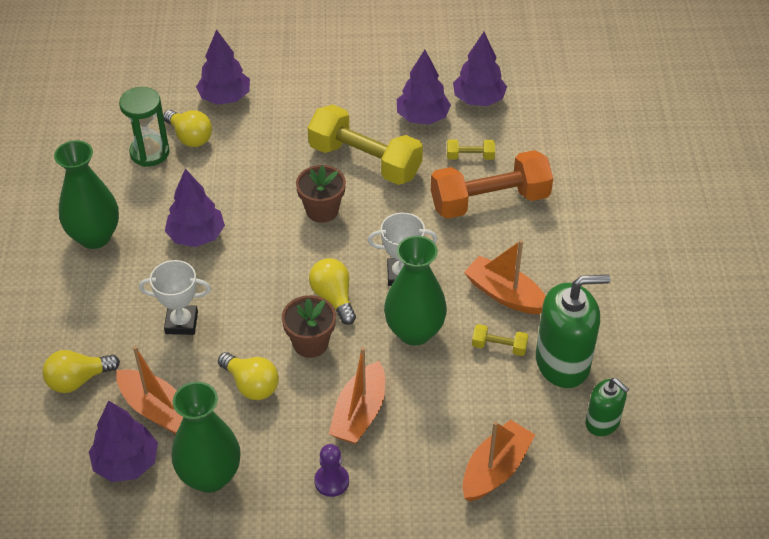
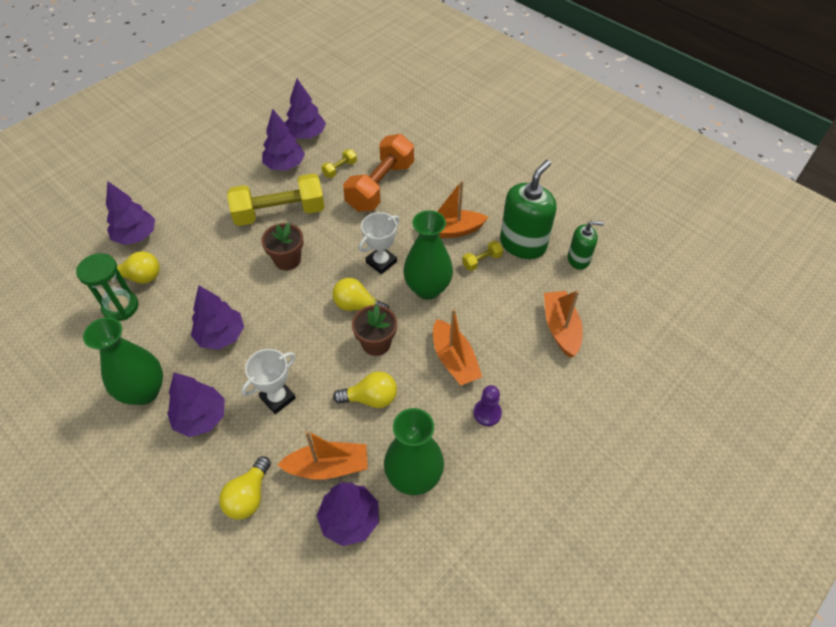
camera: 45 degrees left, 5 degrees up
none -> purple tree [167,373,225,437]

